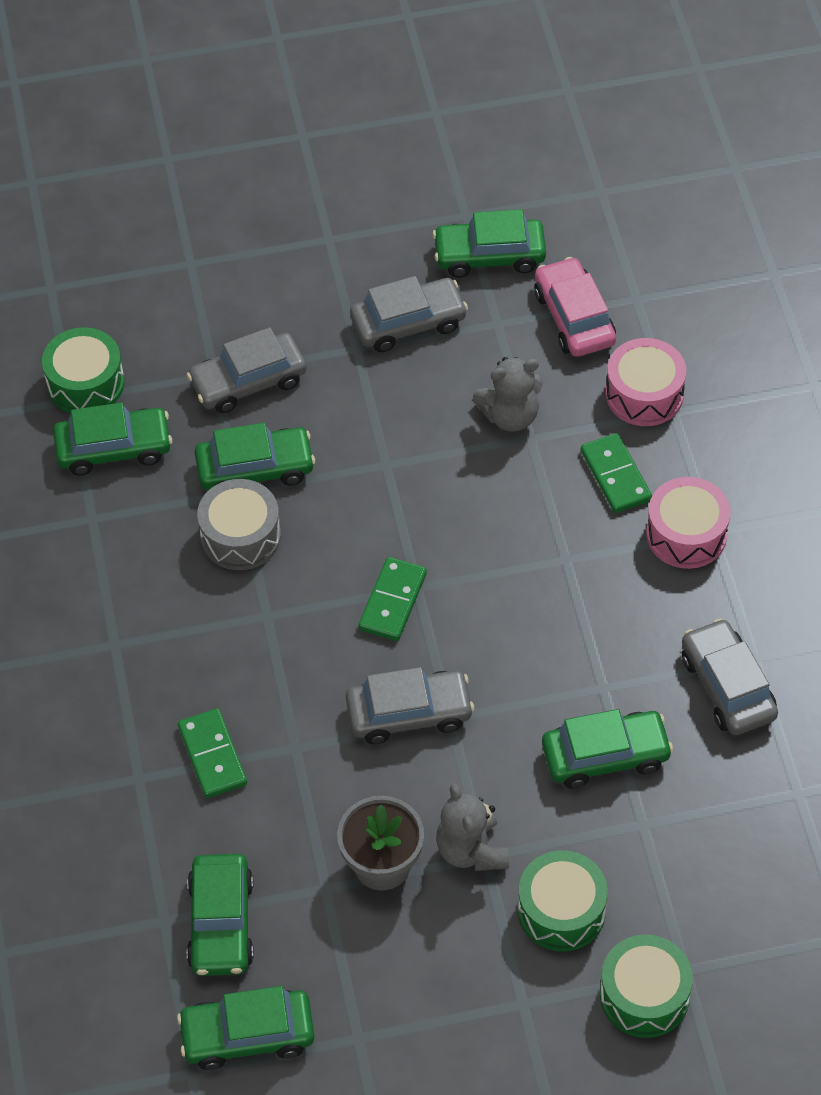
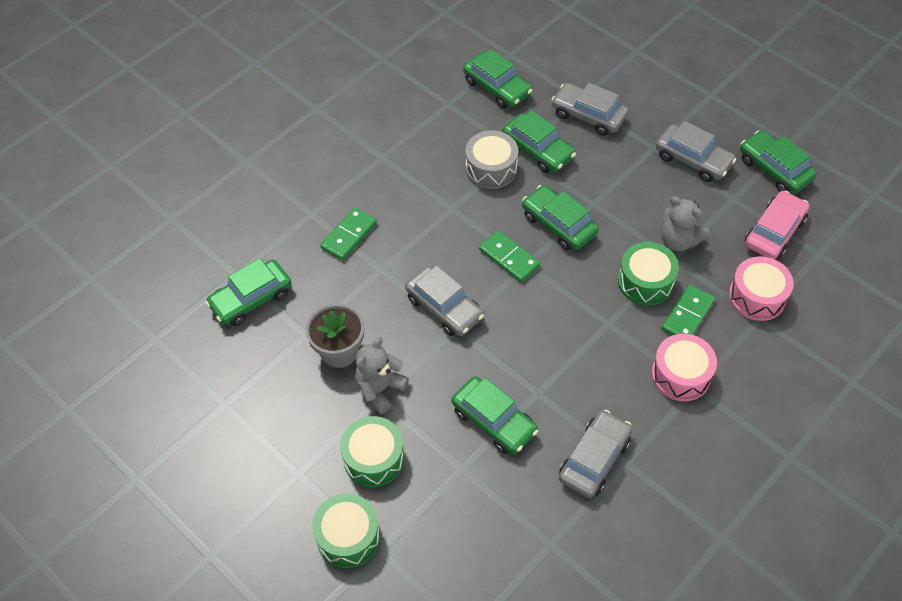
camera: 55 degrees right, 0 degrees up
green drum [42,327,124,413] -> green drum moved to [618,242,679,306]
green car [177,986,314,1070] -> green car moved to [522,185,599,251]
green domino [358,557,427,641] -> green domino turned 60 degrees clockwise [479,230,540,282]

